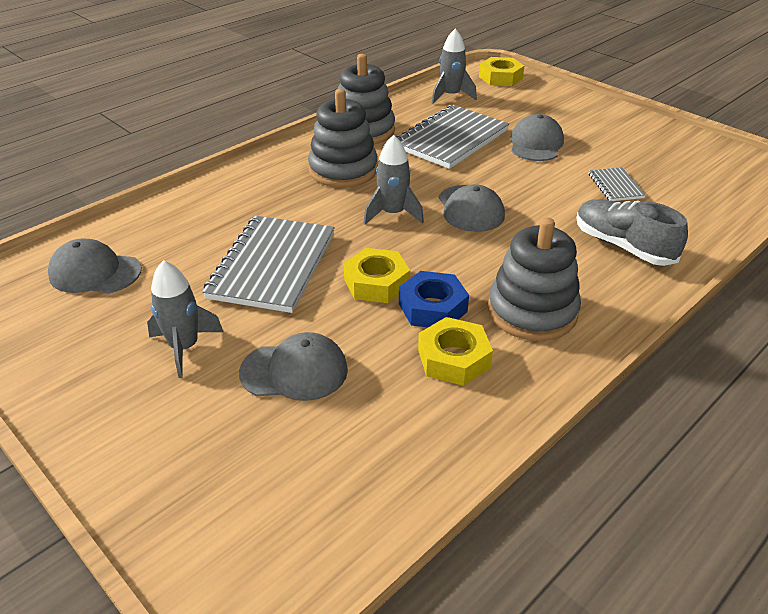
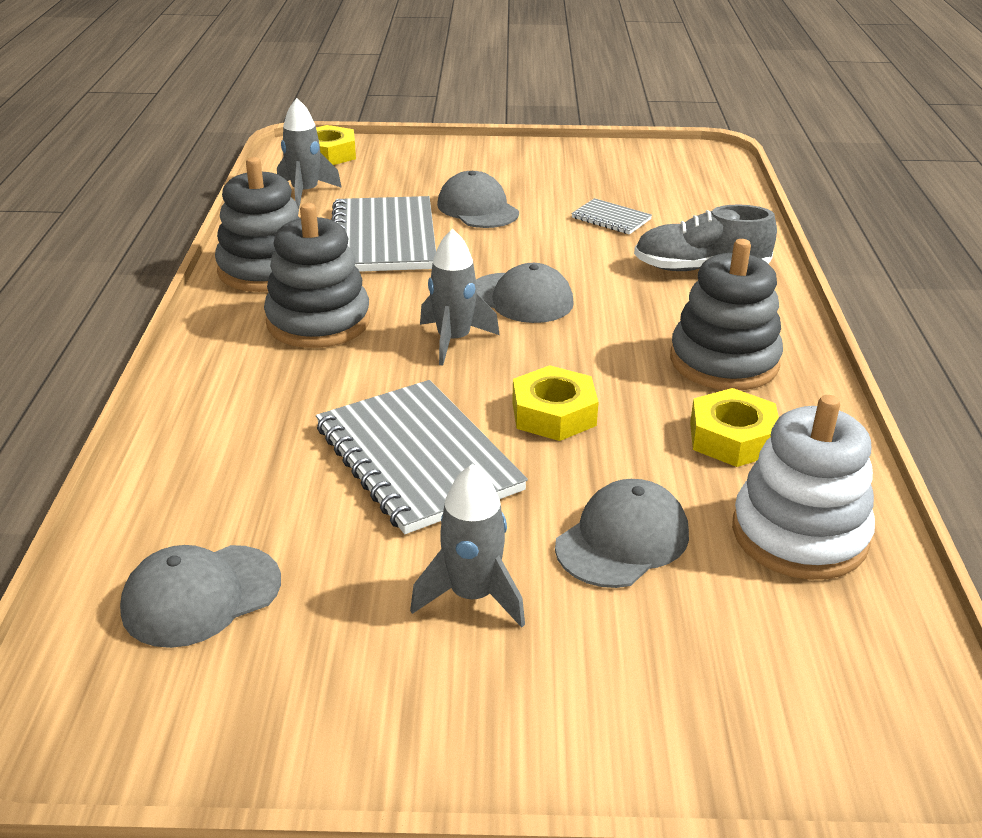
camera: 45 degrees left, 5 degrees down
blue nut [399,271,469,327] -> none
none -> white stacking toy [732,395,875,580]

